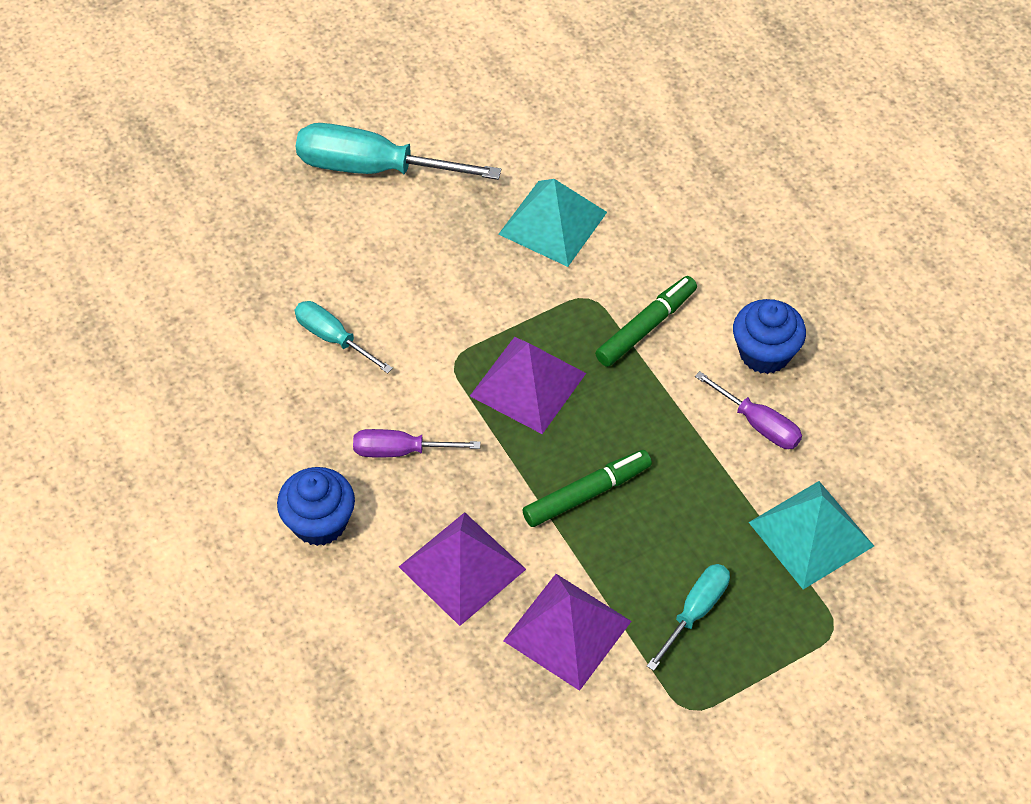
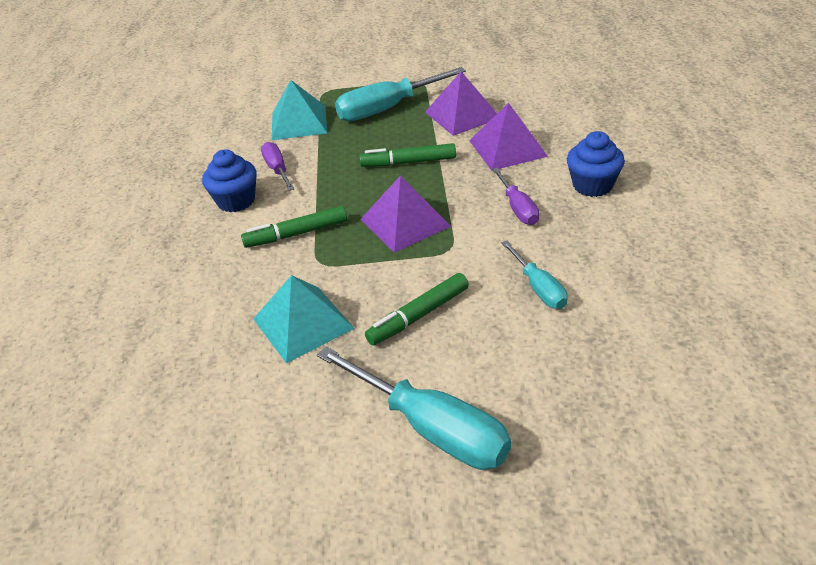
camera: 150 degrees left, 15 degrees down
purple screwdriver [353,429,480,457] -> purple screwdriver turned 45 degrees clockwise [492,168,539,225]
turquoise screwdriver [647,564,730,671] -> turquoise screwdriver [335,67,466,121], size x1.80
none -> green marker [365,273,469,345]

